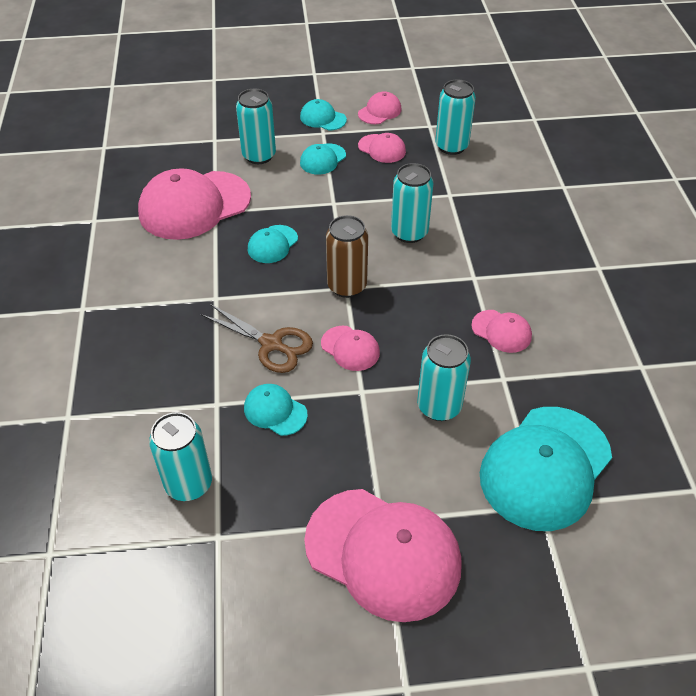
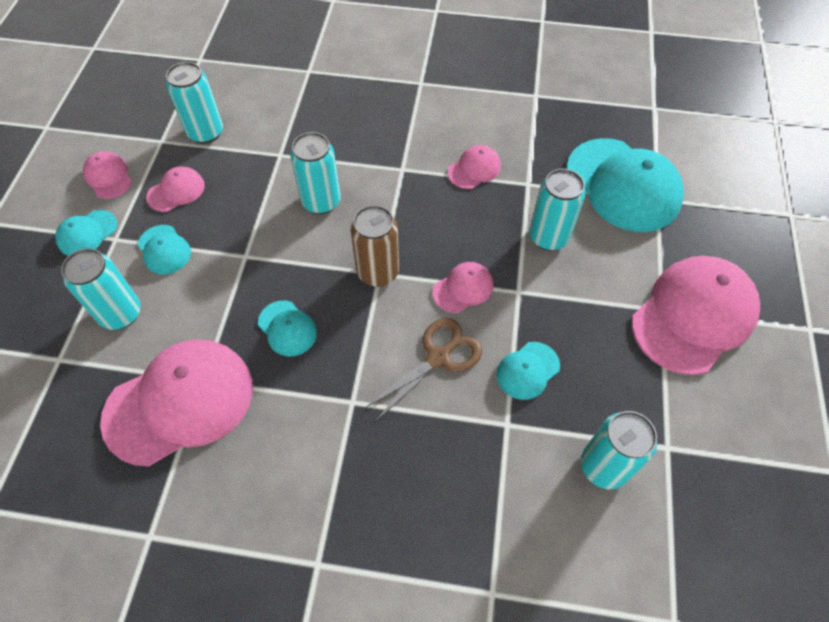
camera: 75 degrees left, 10 degrees up
pink cap [138,168,251,240] -> pink cap turned 105 degrees counterclockwise [100,339,253,466]

